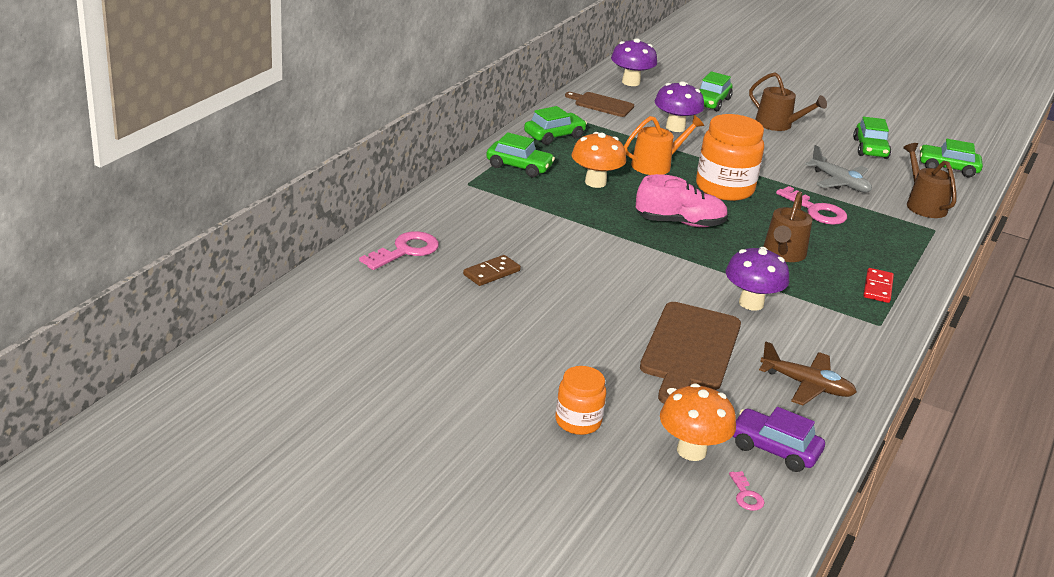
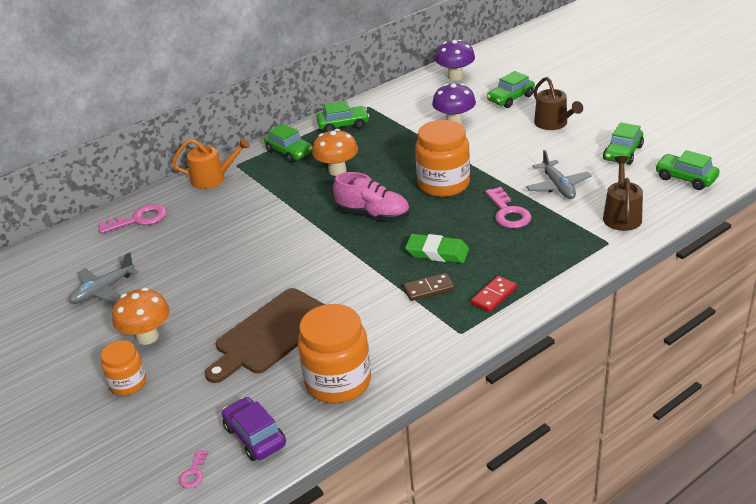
camera: 30 degrees right, 5 degrees up
brown domino [463,255,521,286] -> brown domino moved to [403,273,454,301]
brown cutting board [565,92,634,117] -> none
orange watering can [624,115,704,175] -> orange watering can moved to [172,138,250,189]
orange mushroom [660,383,736,461] -> orange mushroom moved to [112,288,170,345]
purple mushroom [726,247,789,311] -> none
brown plane [759,342,857,405] -> orange jar [298,304,371,404]
brown watering can [763,191,812,262] -> green eraser [405,234,469,263]
none -> grey plane [69,252,139,304]

